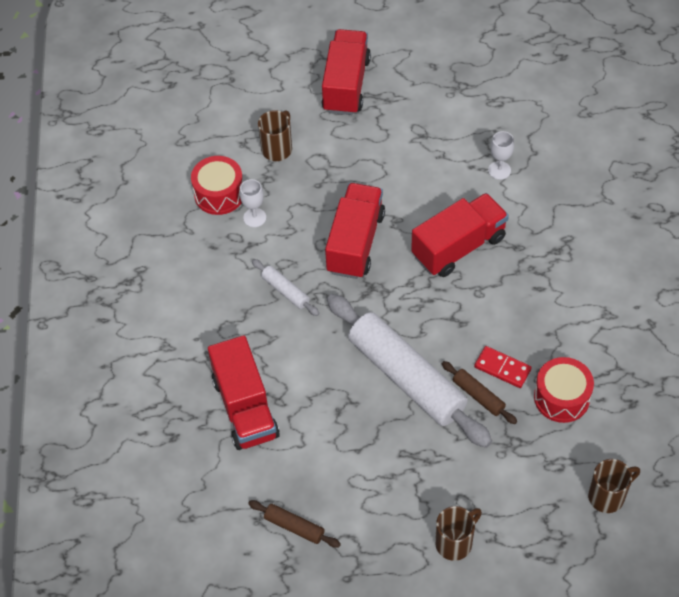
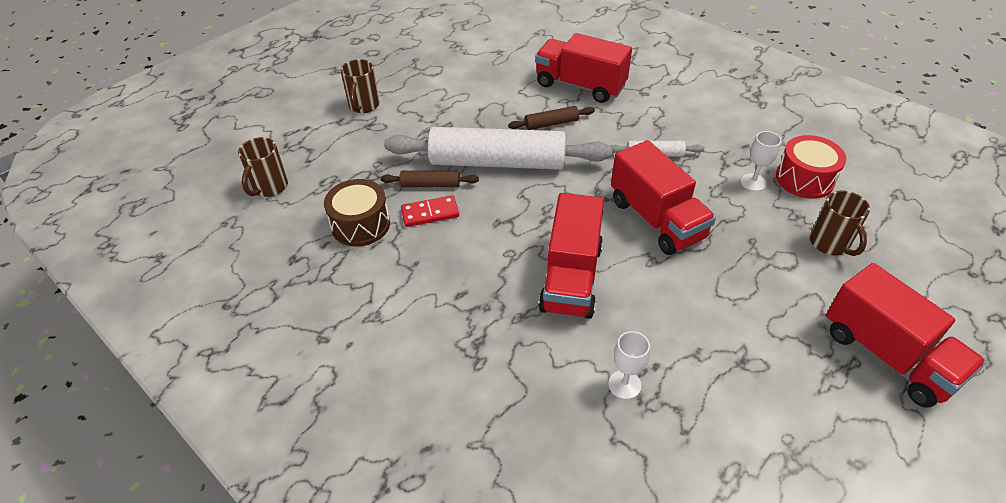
camera: 135 degrees right, 10 degrees down
brown rolling pin [248,500,341,548] -> brown rolling pin moved to [508,106,595,130]
red drum [534,357,594,423] -> brown drum [324,179,390,247]

